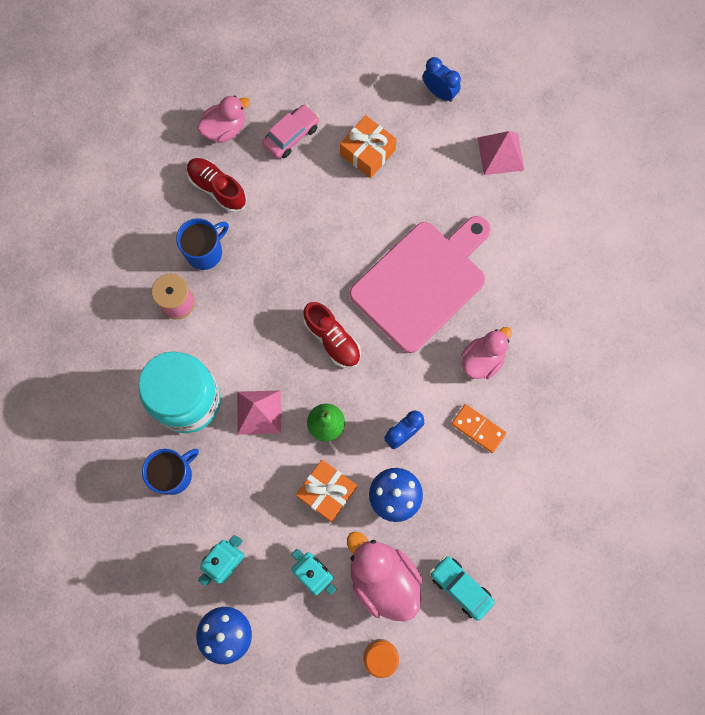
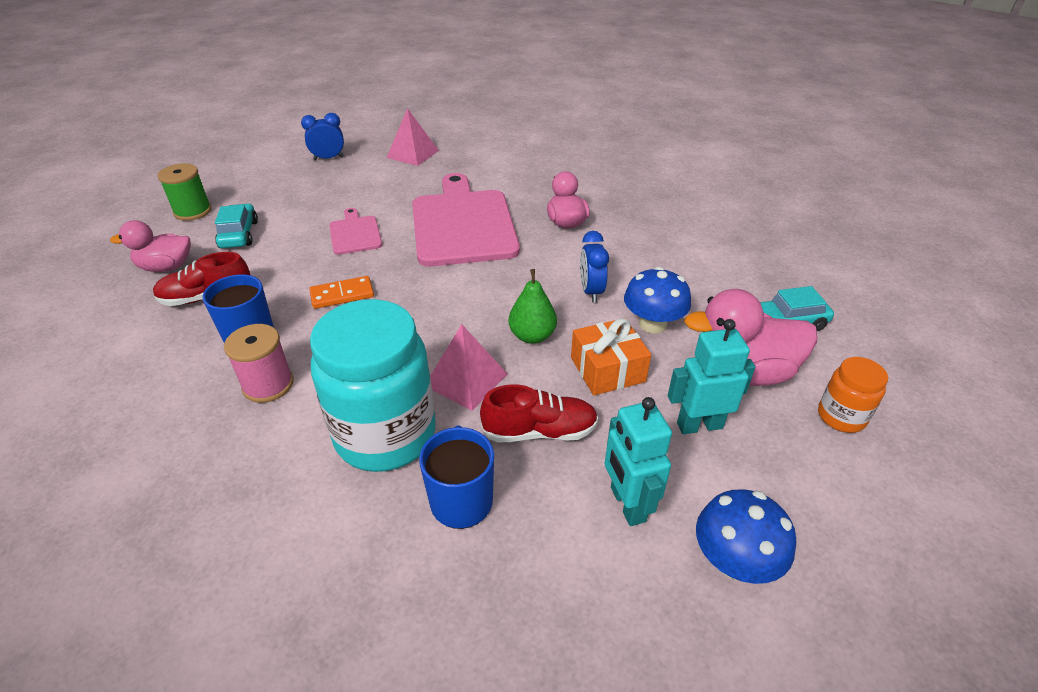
camera: 55 degrees left, 35 degrees down
pink duck [197,95,250,143] -> pink duck turned 105 degrees counterclockwise [110,220,191,272]
pink car [262,104,320,159] -> turquoise car [215,204,258,248]
red shoe [303,302,361,368] -> red shoe moved to [480,385,598,442]
orange gift [340,115,397,178] -> none
orange domino [451,404,506,453] -> orange domino moved to [309,276,374,309]
none -> green spool [158,163,212,221]
none -> pink cutting board [329,208,382,255]

